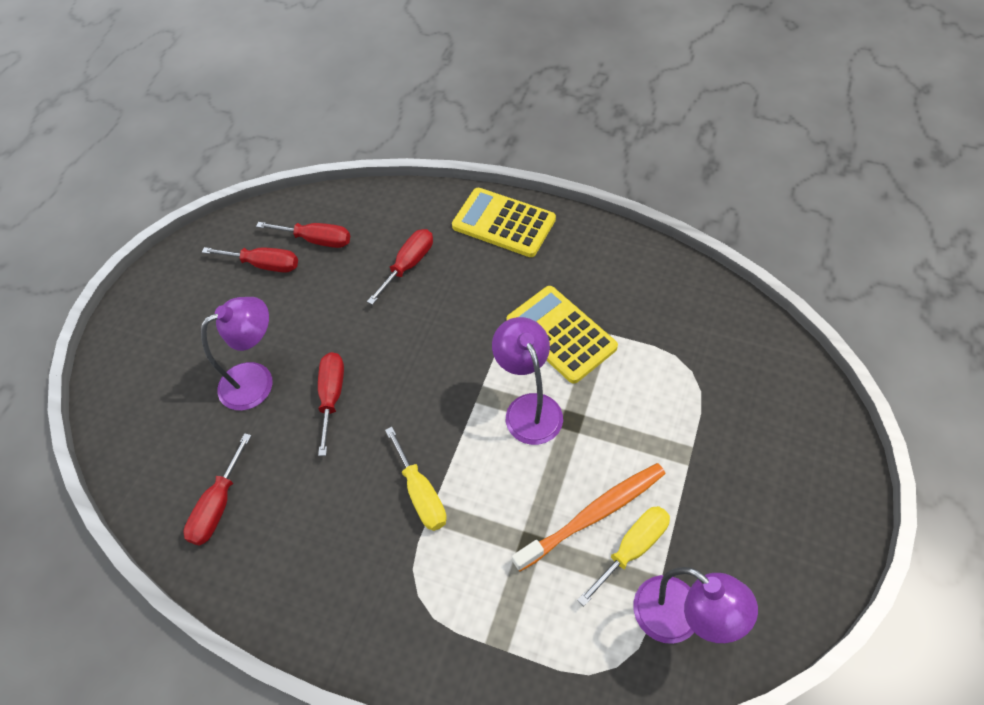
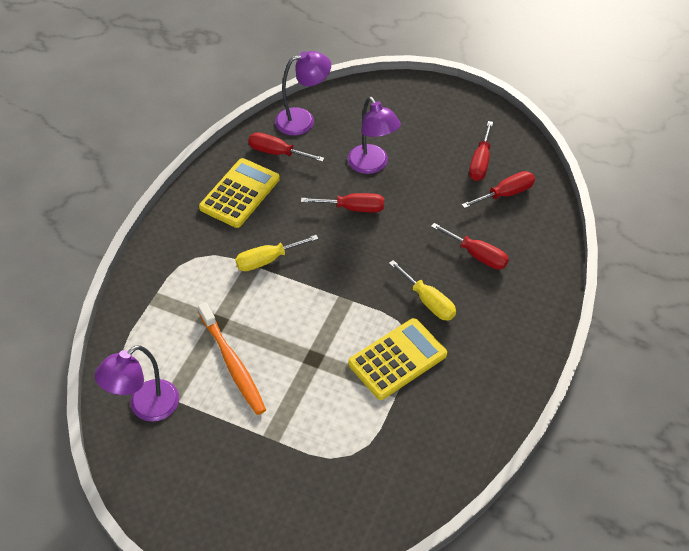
camera: 90 degrees right, 5 degrees down
red screwdriver [256,222,350,248] -> red screwdriver turned 135 degrees counterclockwise [462,171,535,209]
yellow calculator [452,188,556,257] -> yellow calculator moved to [199,158,280,228]
purple lamp [492,317,563,445] -> purple lamp moved to [275,51,331,136]
yellow screwdriver [577,506,670,606] -> yellow screwdriver moved to [389,260,456,321]

